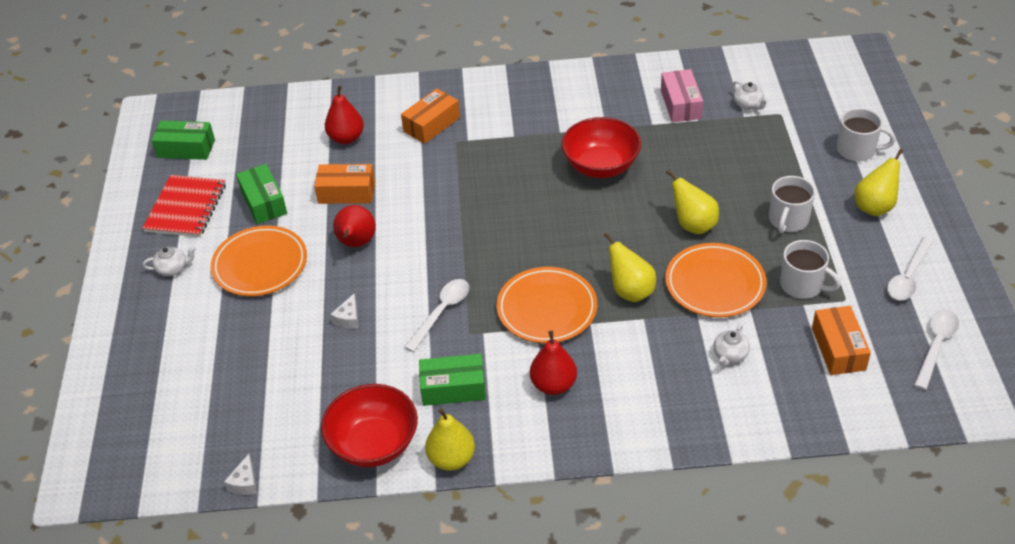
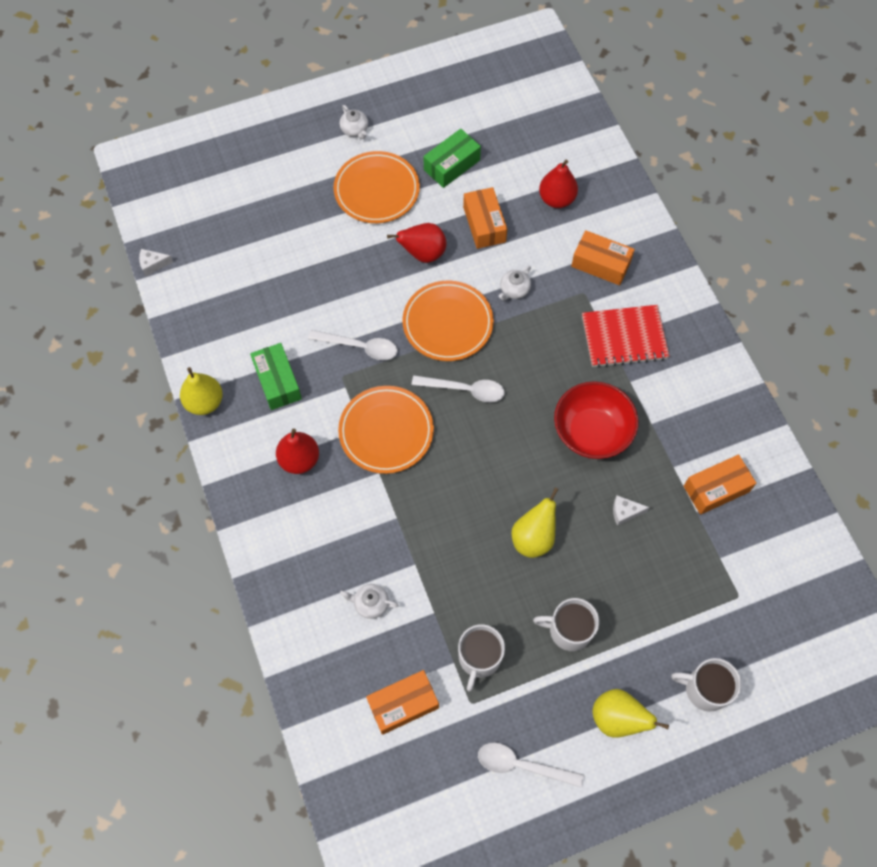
camera: 70 degrees right, 20 degrees up
red notebook [142,175,226,237] -> red notebook moved to [582,305,670,368]
green box [152,121,215,160] -> none
red bowl [321,384,418,467] -> none
white cheese [330,293,359,329] -> white cheese moved to [613,495,650,526]
yellow pear [604,232,656,302] -> none
pink box [661,69,703,123] -> orange box [684,455,756,515]
orange plate [665,243,767,318] -> orange plate moved to [403,281,494,361]
white teapot [733,81,769,110] -> white teapot moved to [499,266,531,301]
white mug [837,108,895,162] -> white mug turned 105 degrees clockwise [671,658,741,712]
white spoon [914,309,959,390] -> white spoon moved to [412,375,505,402]

